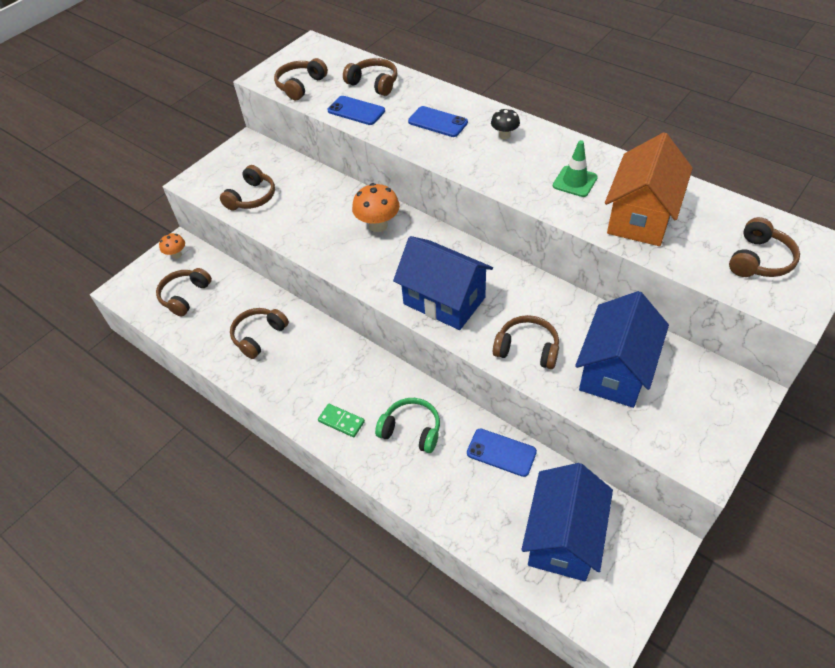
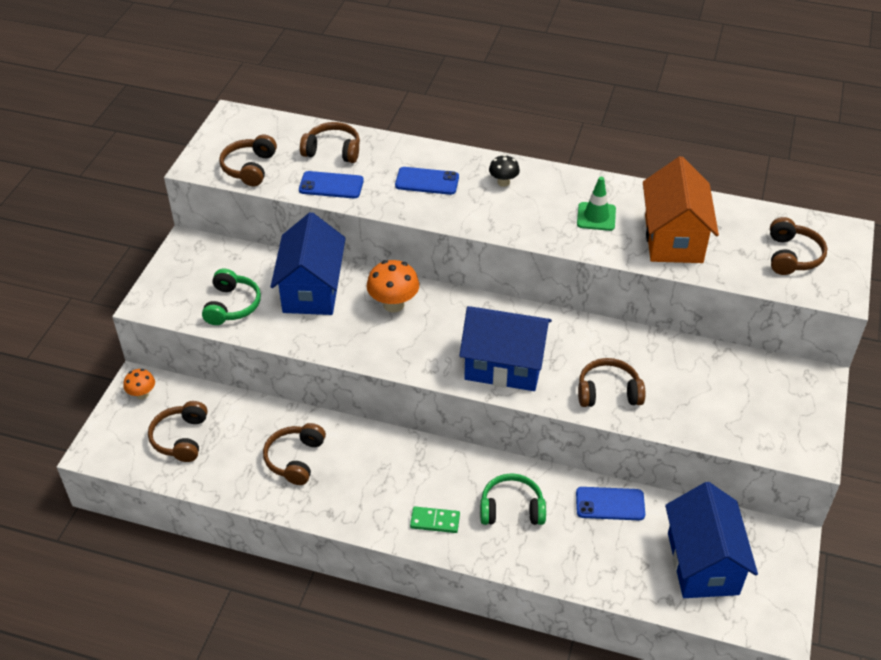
camera: 25 degrees left, 5 degrees down
brown headphones [220,165,275,211] -> green headphones [202,268,261,325]
blue house [575,291,669,408] -> blue house moved to [271,212,346,315]

